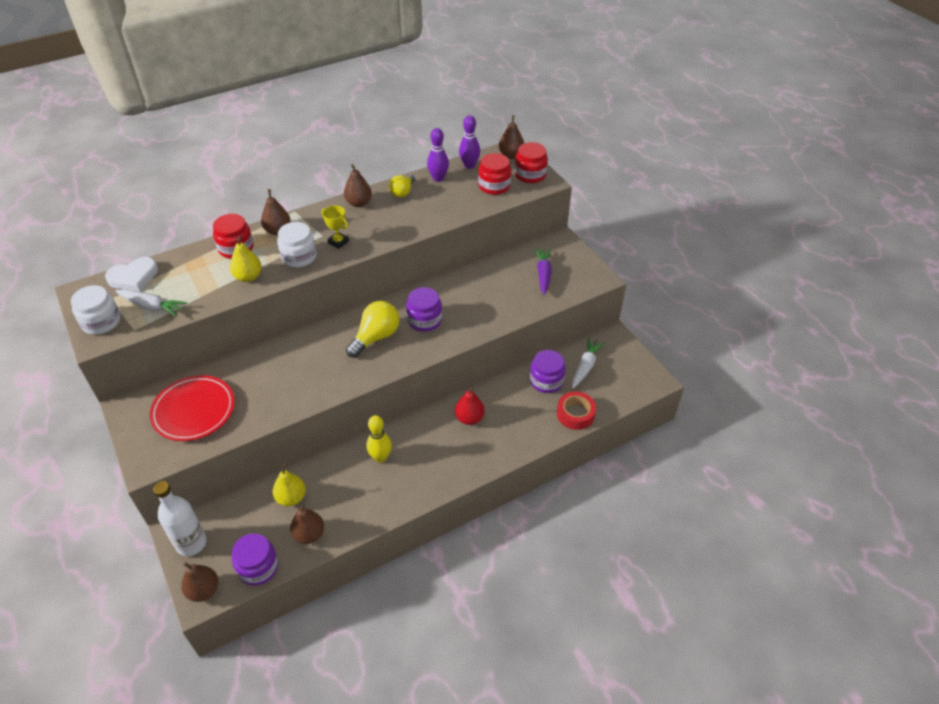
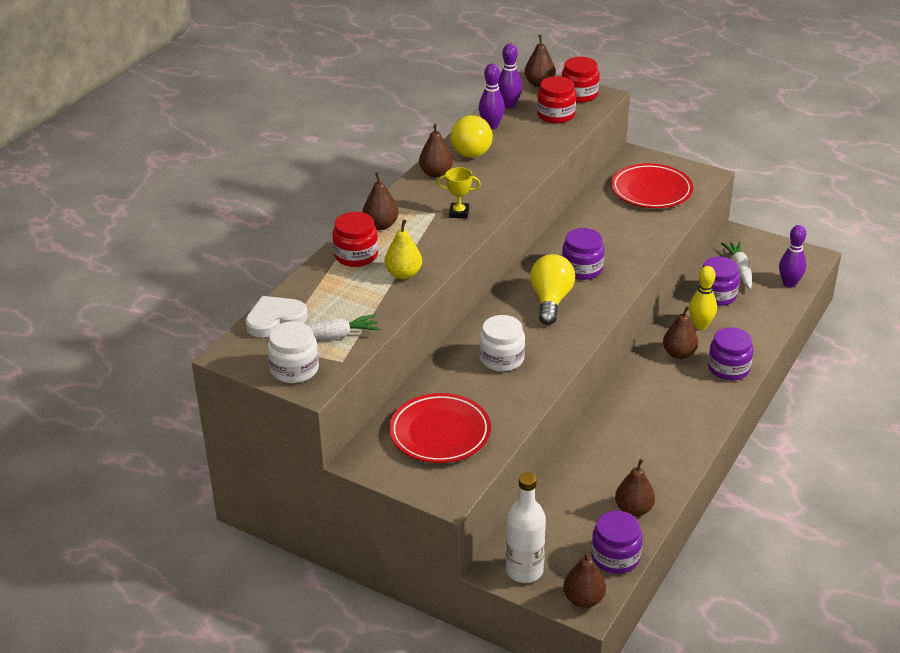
camera: 30 degrees left, 10 degrees down
white heart [105,257,158,292] -> white heart turned 150 degrees counterclockwise [245,296,308,338]
yellow pear [273,464,306,506] -> none
white jar [277,222,317,267] -> white jar moved to [479,315,525,372]
yellow bowling pin [366,415,392,463] -> yellow bowling pin moved to [689,266,717,330]
yellow light bulb [389,174,415,198] -> yellow light bulb [450,115,493,158], size x1.58
red pear [455,386,485,425] -> brown pear [663,306,698,359]
purple carrot [534,248,552,295] -> red plate [611,163,693,208]
red tape [557,392,596,430] -> none
none -> purple jar [708,327,753,380]
none -> purple bowling pin [779,225,806,288]

